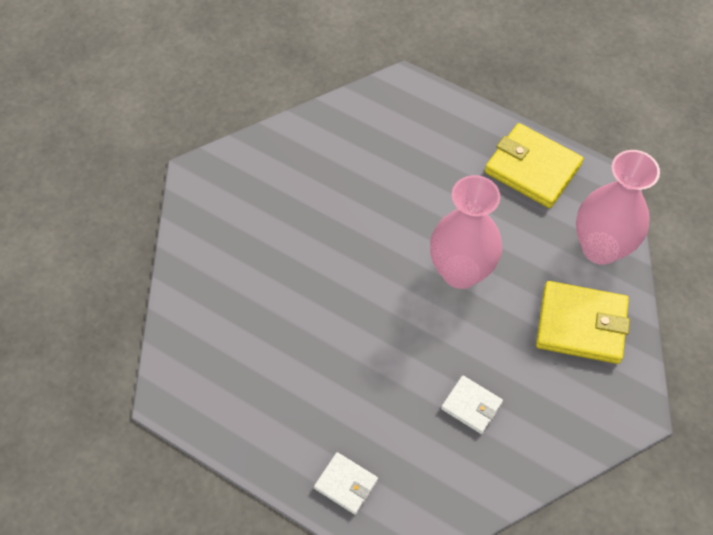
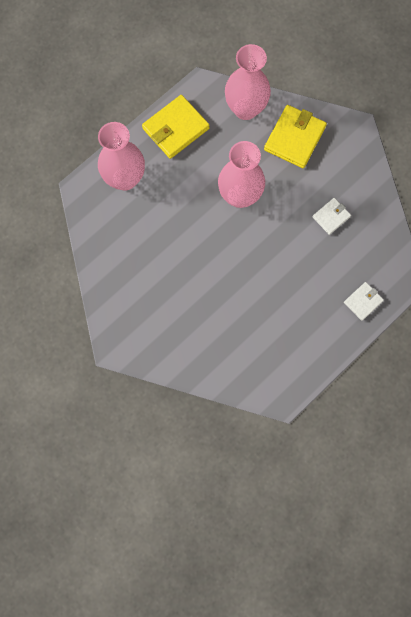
camera: 75 degrees left, 15 degrees up
none -> pink vase [98,122,145,191]

